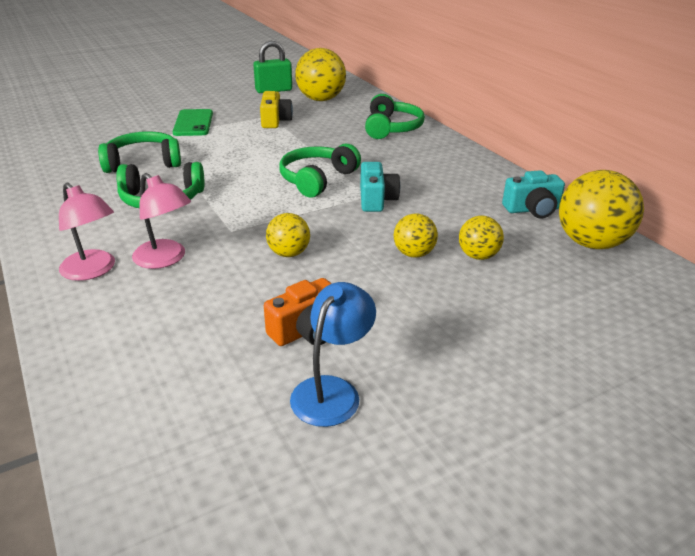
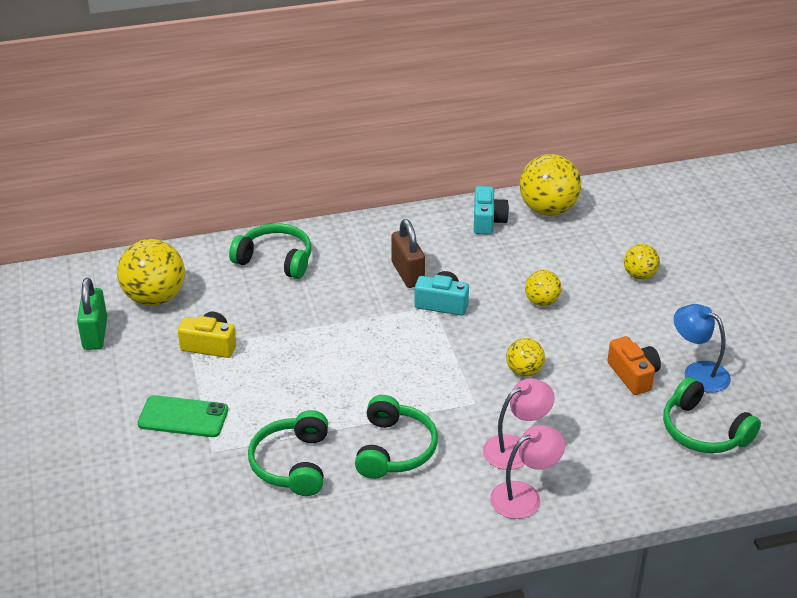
camera: 75 degrees left, 5 degrees up
green headphones [279,143,361,198] -> green headphones moved to [663,377,761,453]
yellow ball [459,216,504,260] -> yellow ball moved to [624,244,660,280]
none -> brown padlock [391,219,425,288]

